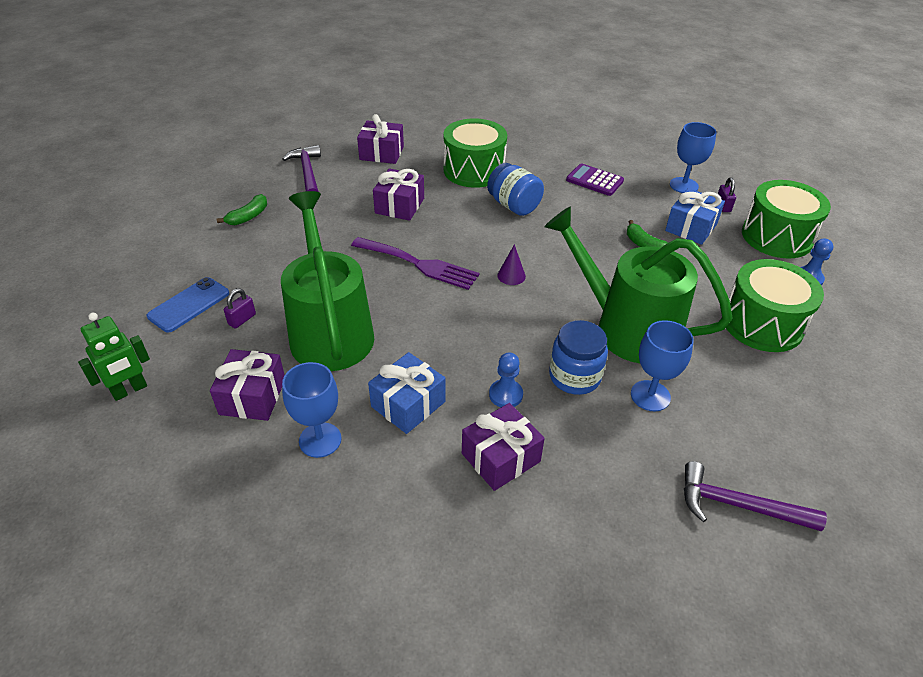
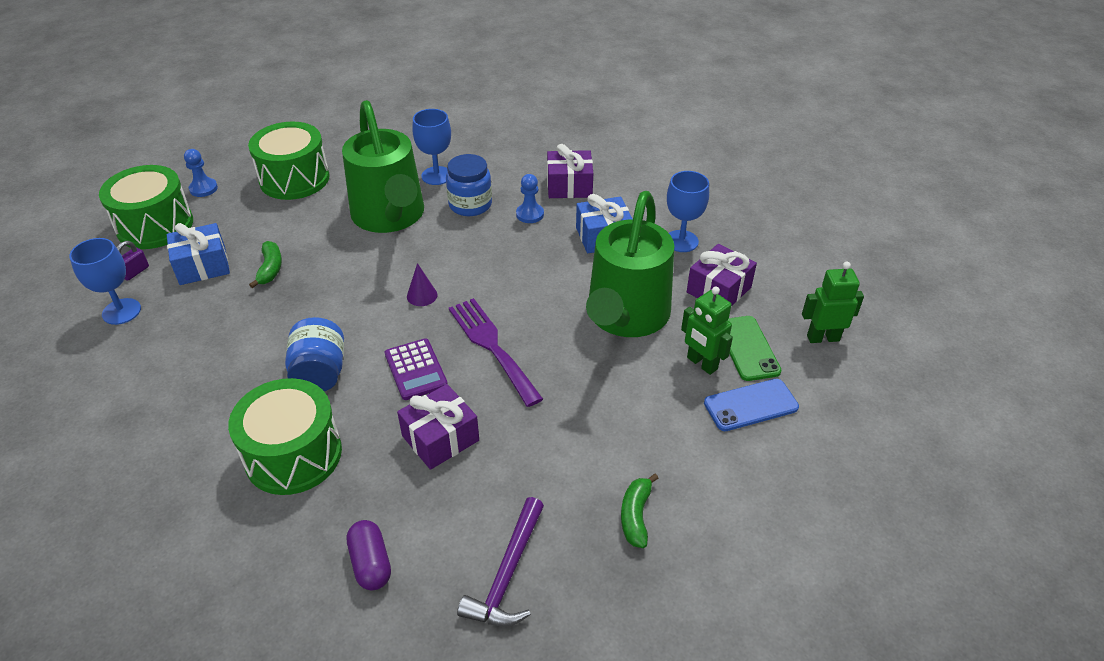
camera: 145 degrees left, 0 degrees up
green banana [217,194,267,225] -> green banana turned 60 degrees counterclockwise [621,474,658,548]
purple padlock [224,288,256,329] -> green robot [681,287,733,375]
purple gift [357,114,404,164] -> purple capsule [346,520,391,591]
purple calculator [566,163,624,196] -> purple calculator moved to [385,338,448,400]
purple hammer [684,461,827,531] -> none
none -> green phone [728,316,782,381]

